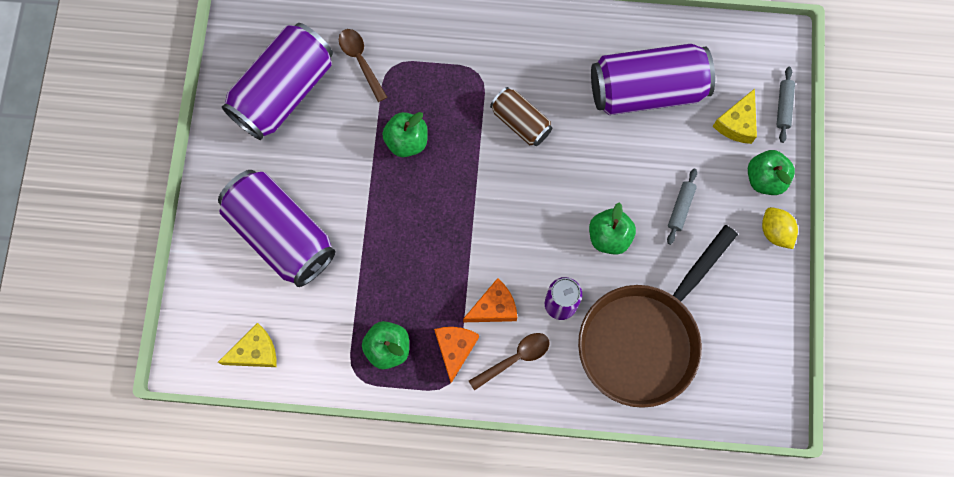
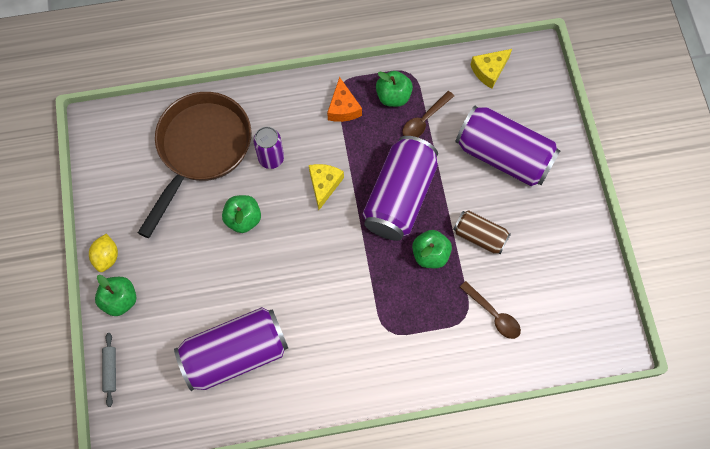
camera: 165 degrees right, 5 degrees down
purple can [222,23,333,140] -> purple can moved to [362,136,438,241]
orange cheese [463,278,517,322] -> none
brown spoon [469,333,550,391] -> brown spoon moved to [402,91,454,137]
brown can [490,87,552,146] -> brown can moved to [453,210,511,254]
grey rolling pin [667,169,697,245] -> none
yellow cheese [713,89,757,144] -> yellow cheese moved to [309,164,344,210]
yellow lemon [762,207,798,249] -> yellow lemon turned 45 degrees clockwise [89,234,118,272]

